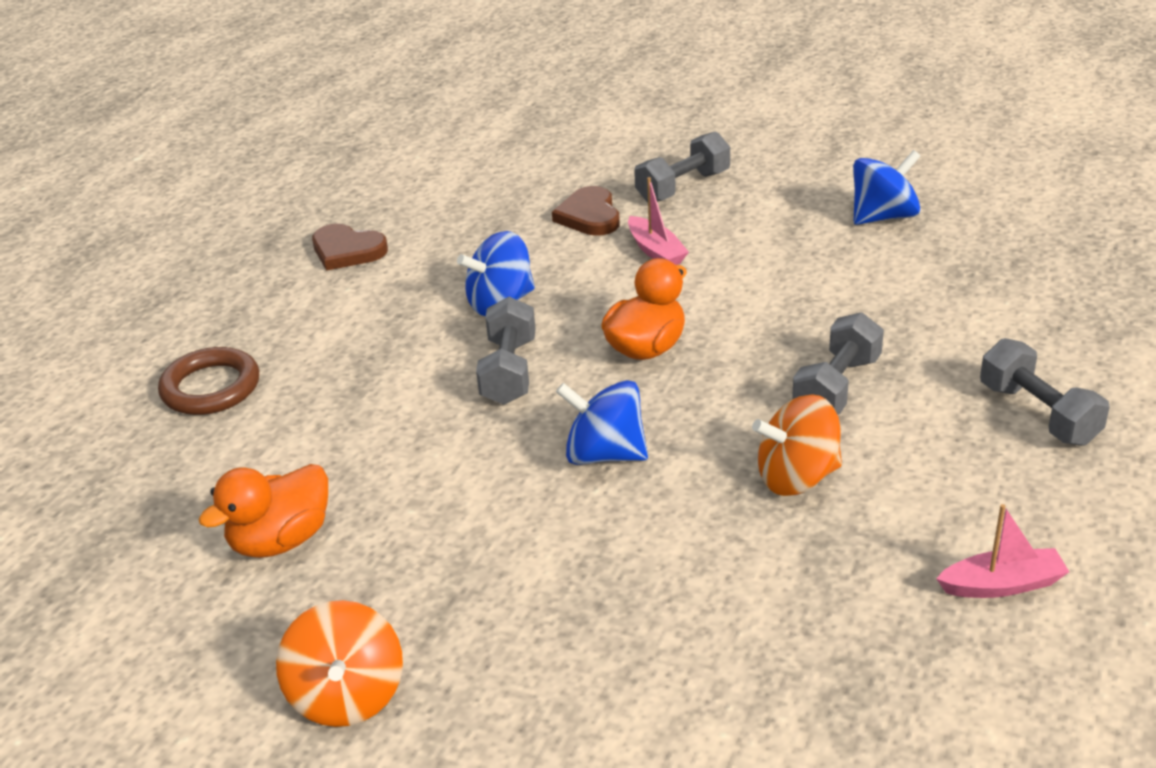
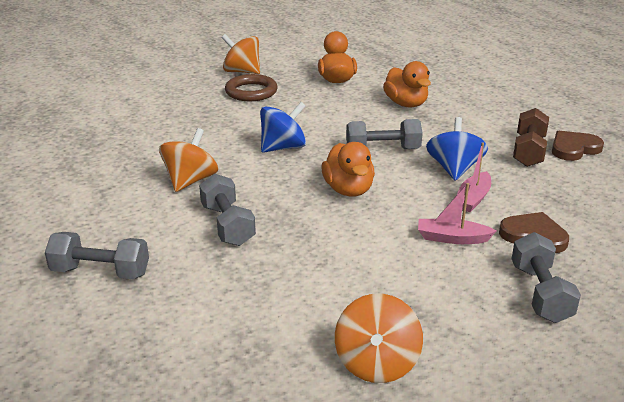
camera: 125 degrees right, 5 degrees down
brown ring [158,347,259,415] -> brown ring moved to [225,74,278,101]
grey dumbbell [476,297,536,405] -> grey dumbbell turned 45 degrees counterclockwise [346,119,423,149]
blue spinning top [853,150,921,225] -> orange spinning top [335,294,423,383]
pink boat [936,504,1069,598] -> pink boat moved to [457,142,491,212]
none -> orange duck [383,61,431,108]
none -> brown dumbbell [513,108,549,167]

